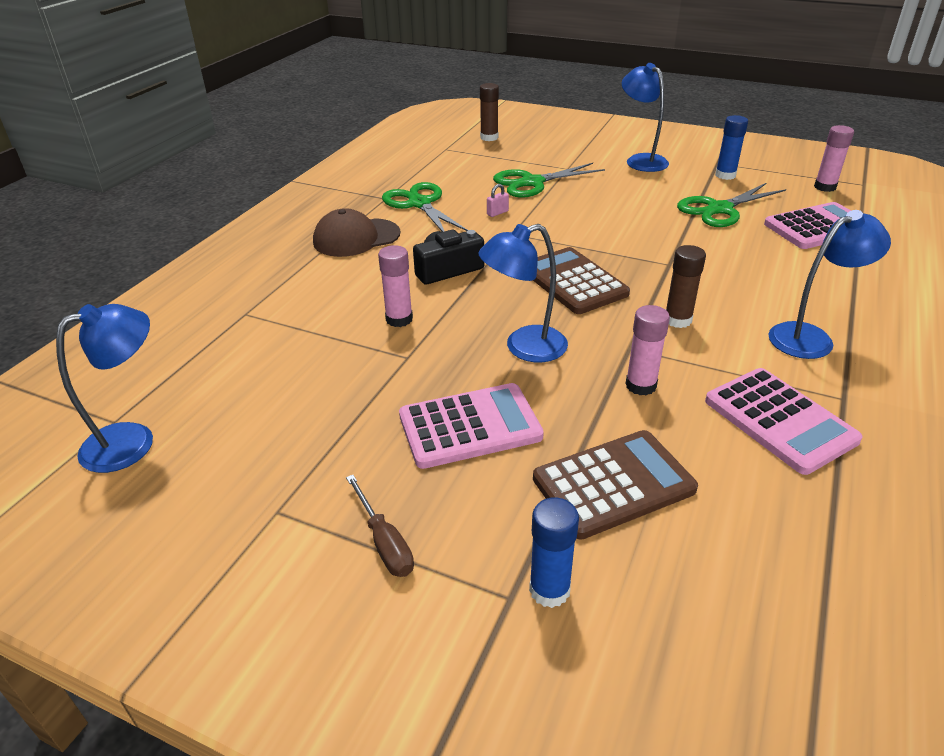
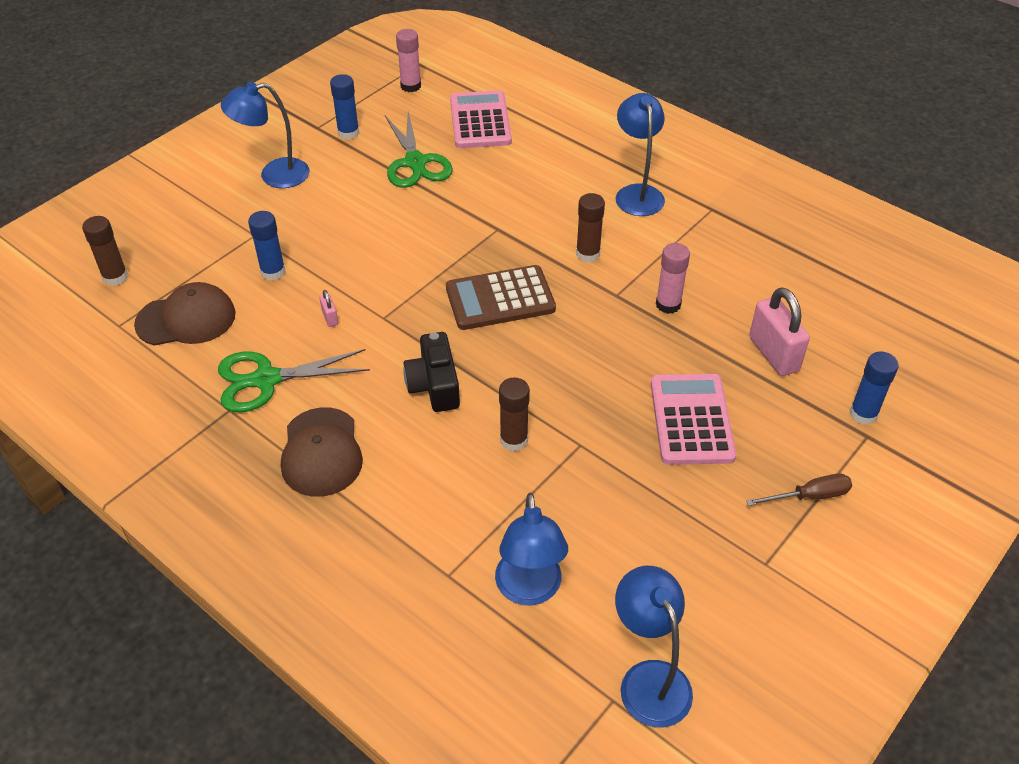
camera: 75 degrees left, 10 degrees up
pink glue stick [378,245,413,327] -> brown glue stick [499,377,530,451]
blue lamp [478,224,568,362] -> blue lamp moved to [495,493,568,606]
green scissors [493,163,605,198] -> blue glue stick [248,211,286,281]
brown calculator [533,430,698,540] -> pink padlock [749,287,810,376]
pink calculator [705,368,862,475] -> none
none -> brown cap [134,282,236,346]

